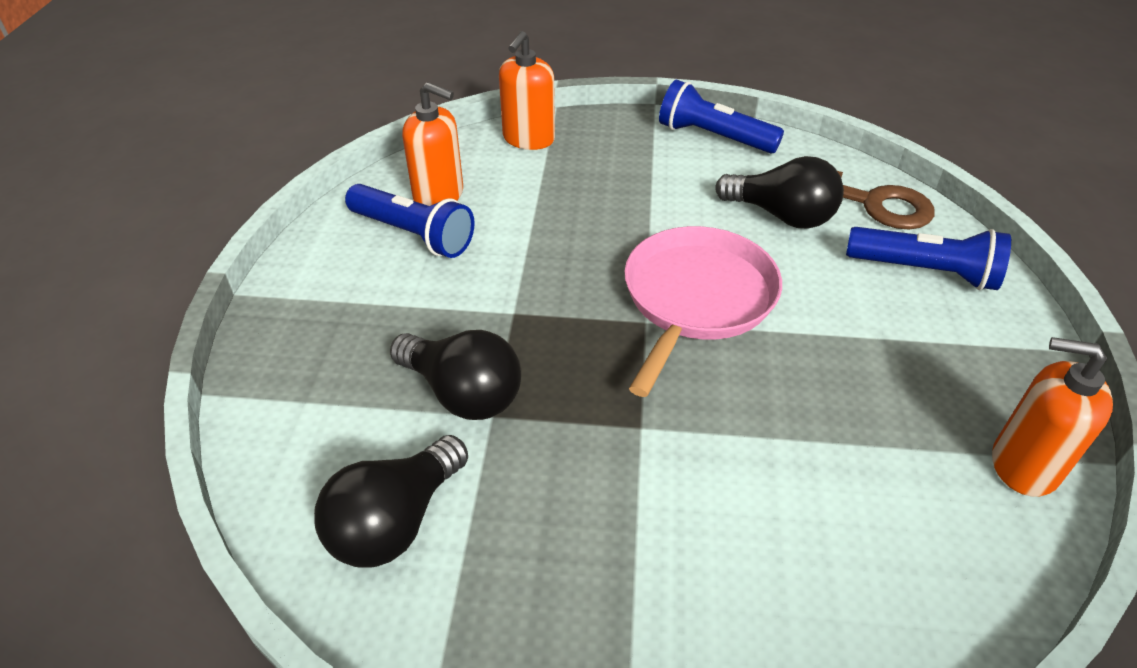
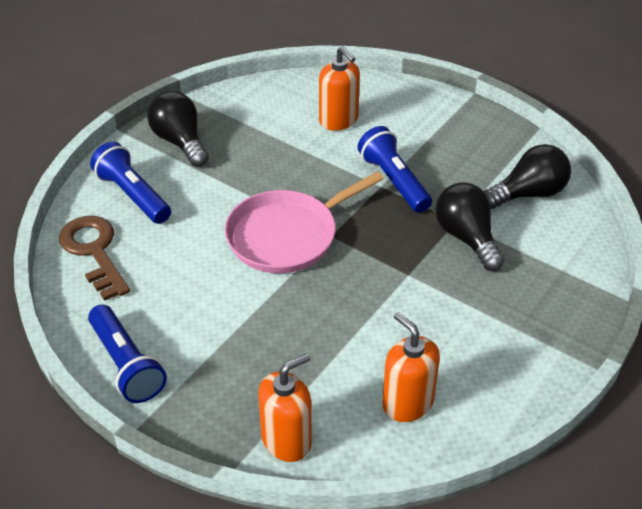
camera: 150 degrees left, 0 degrees up
blue flashlight [345,184,475,258] -> blue flashlight moved to [358,126,432,213]
black light bulb [715,156,844,228] -> black light bulb moved to [147,91,209,167]
orange soap dispenser [992,337,1113,497] -> orange soap dispenser moved to [319,46,360,131]

